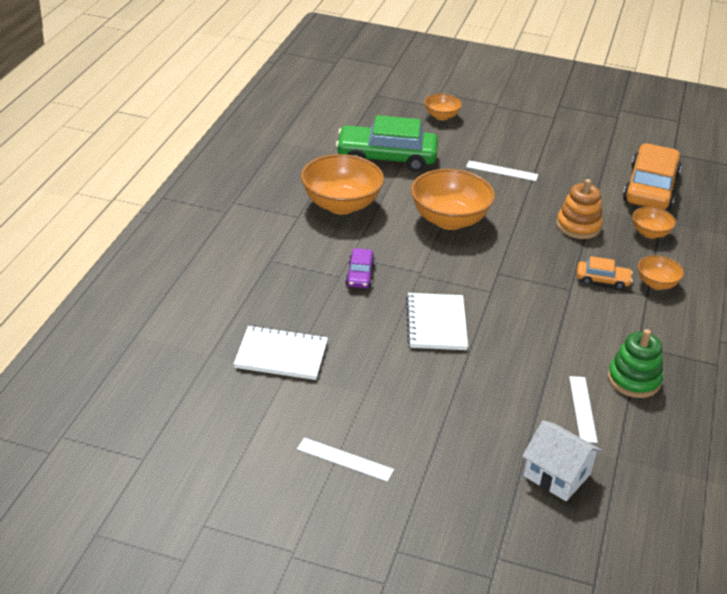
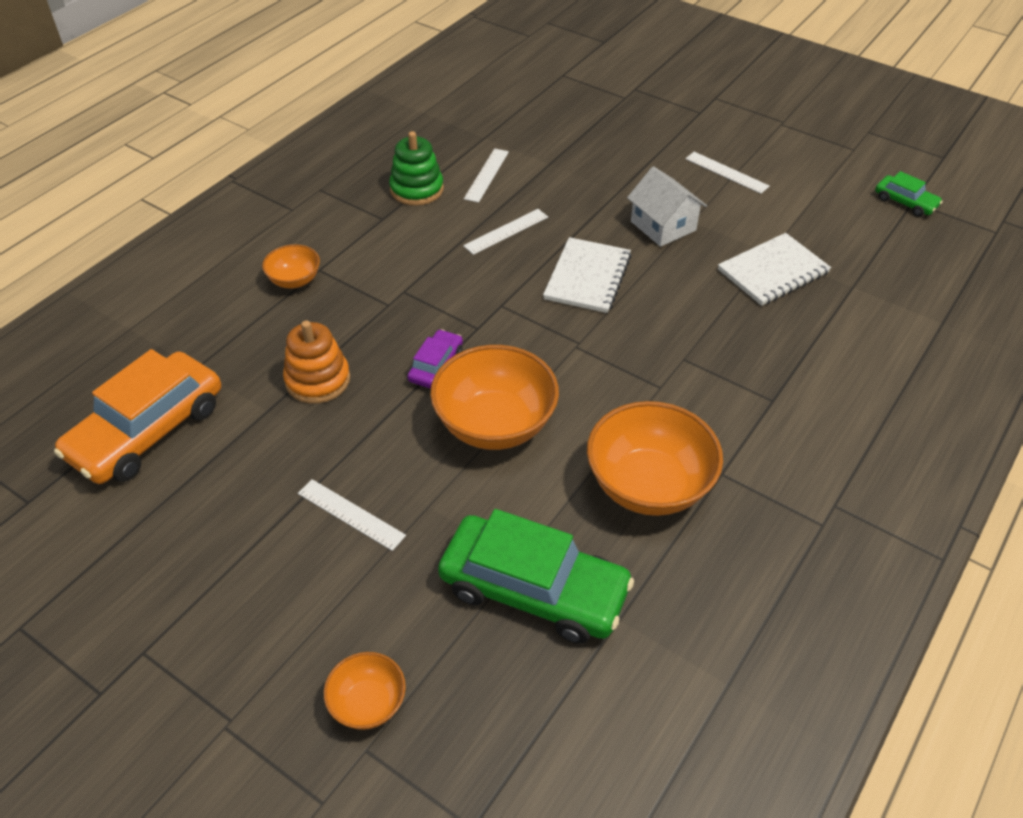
camera: 160 degrees left, 10 degrees up
white notebook [234,325,328,380] -> white notebook turned 60 degrees counterclockwise [718,233,831,306]
purple car [345,248,375,288] -> purple car moved to [407,329,463,389]
white house [522,420,603,501] -> white house moved to [627,166,707,247]
orange car [577,256,633,290] -> none
orange bowl [632,207,676,239] -> none
none -> white ruler [463,209,548,255]
none -> green car [875,171,943,217]

